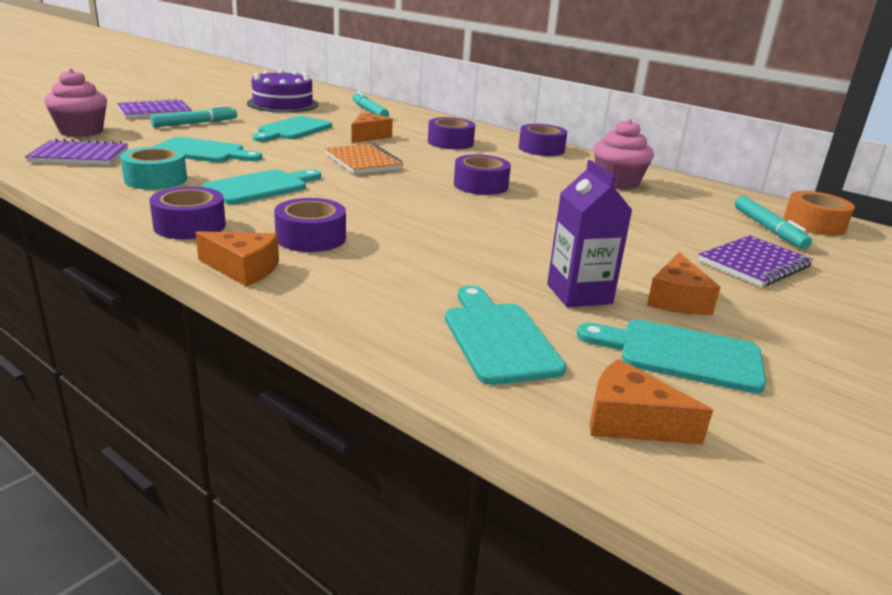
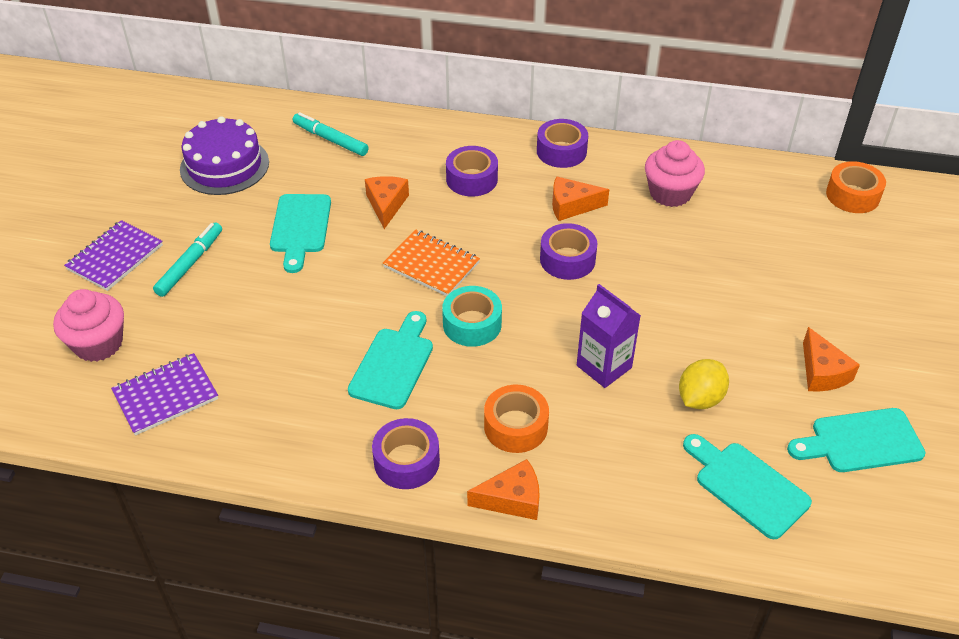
camera: 25 degrees left, 20 degrees up
turquoise tape [120,147,187,190] -> turquoise tape moved to [442,286,502,347]
turquoise cutting board [153,137,262,162] -> none
purple tape [274,198,346,252] -> orange tape [484,385,549,453]
purple carton [547,160,632,307] -> purple carton moved to [577,284,641,388]
orange cheese [590,359,713,444] -> orange cheese moved to [552,176,609,221]
purple notebook [698,235,813,287] -> none
turquoise marker [735,196,812,249] -> none
none -> yellow lemon [679,359,729,409]

